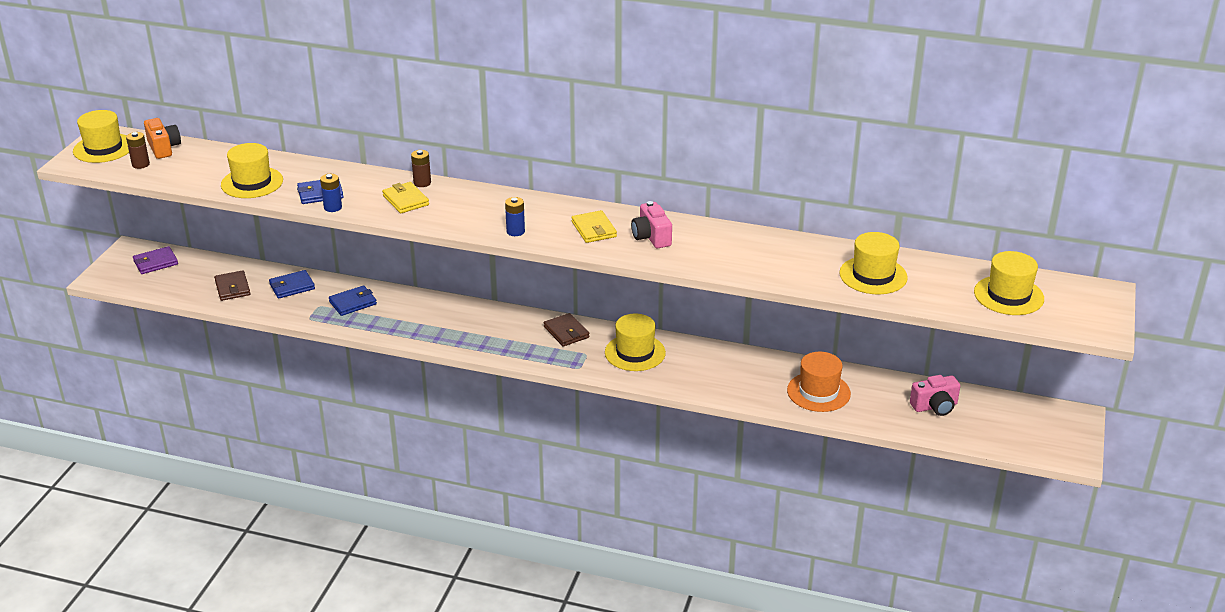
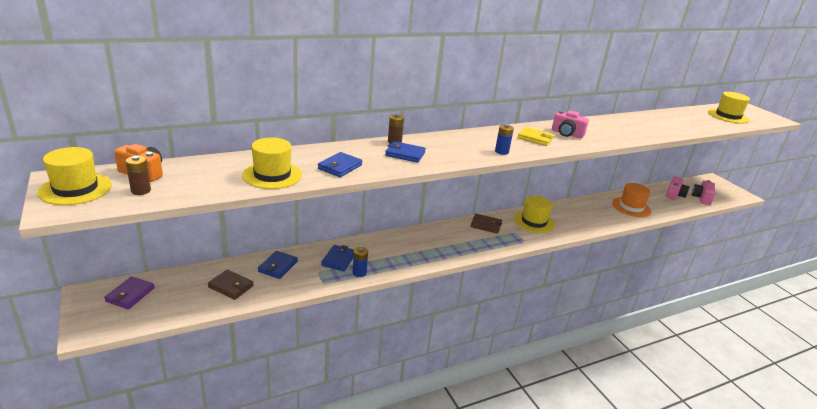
camera: 45 degrees left, 5 degrees down
blue battery [320,174,342,212] -> blue battery moved to [353,247,368,277]
yellow wallet [382,182,429,213] -> blue wallet [385,141,426,163]
yellow hat [839,232,908,294] -> none
none -> pink camera [691,180,716,205]

